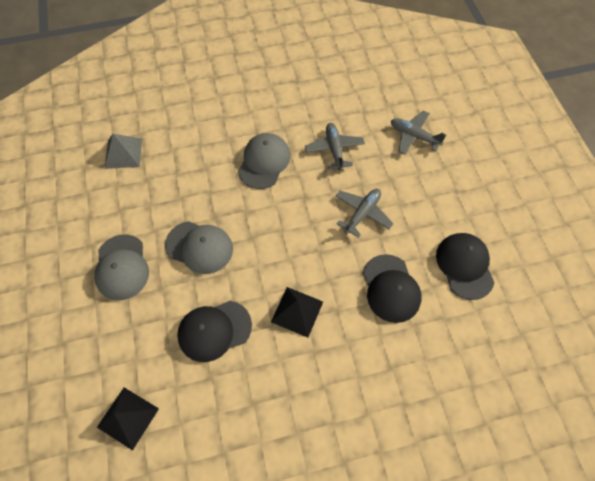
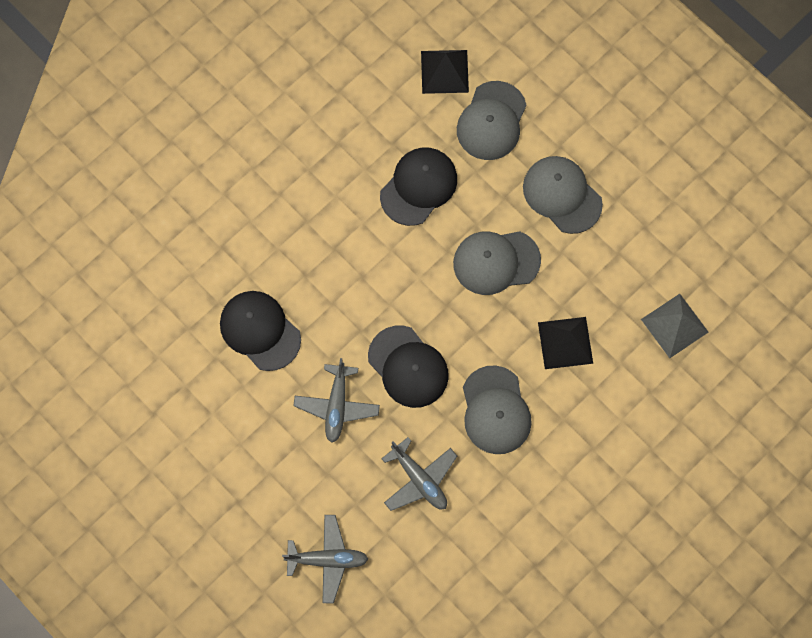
camera: 150 degrees right, 10 degrees up
black pyramid [271,287,323,338] -> black pyramid moved to [538,317,593,369]
black cap [436,233,494,300] -> black cap moved to [368,325,449,408]
none -> grey cap [457,81,527,160]

